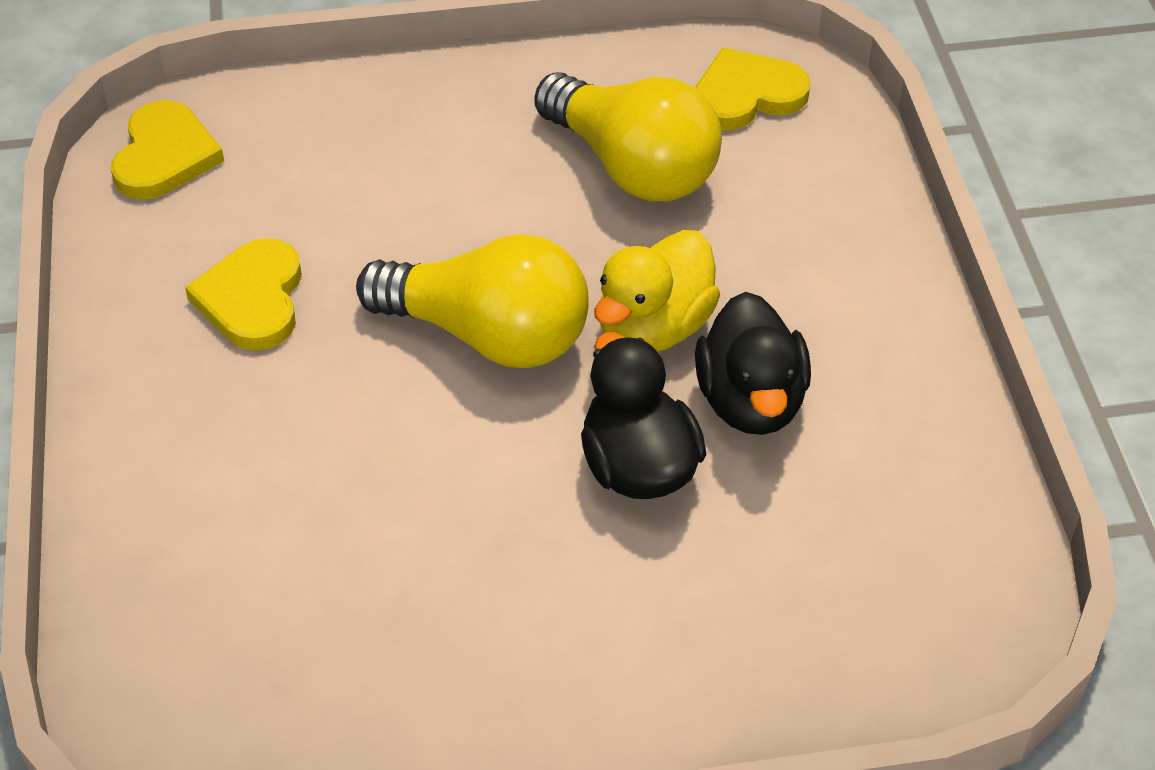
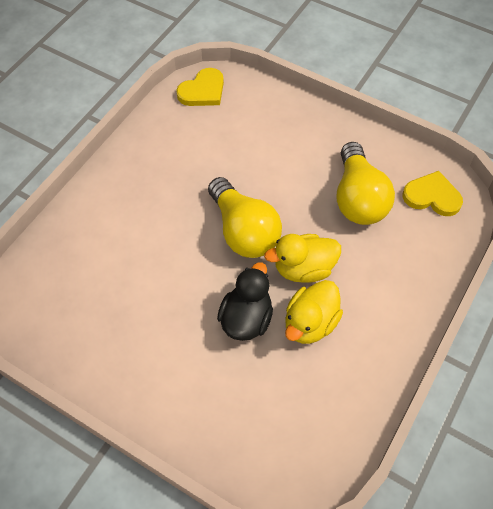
camera: 40 degrees right, 10 degrees up
yellow heart [185,238,302,351] -> none
black duck [695,292,811,435] -> yellow duck [285,280,343,344]

